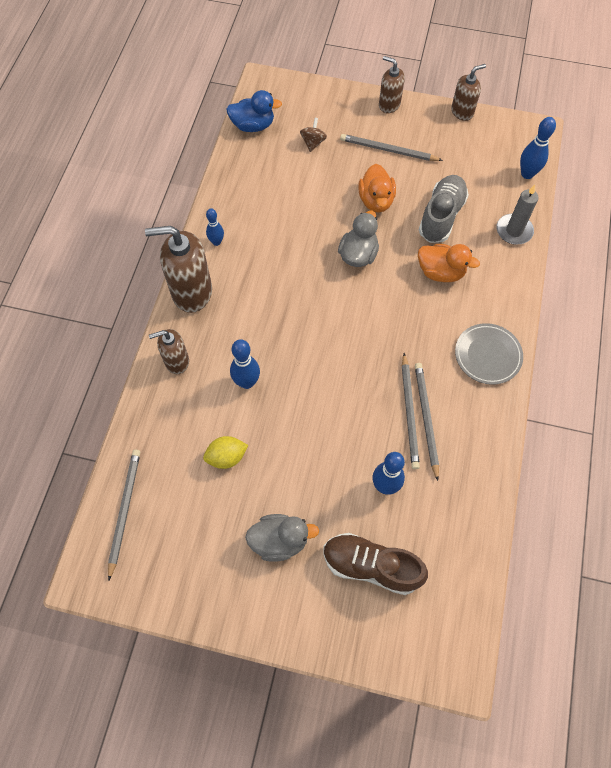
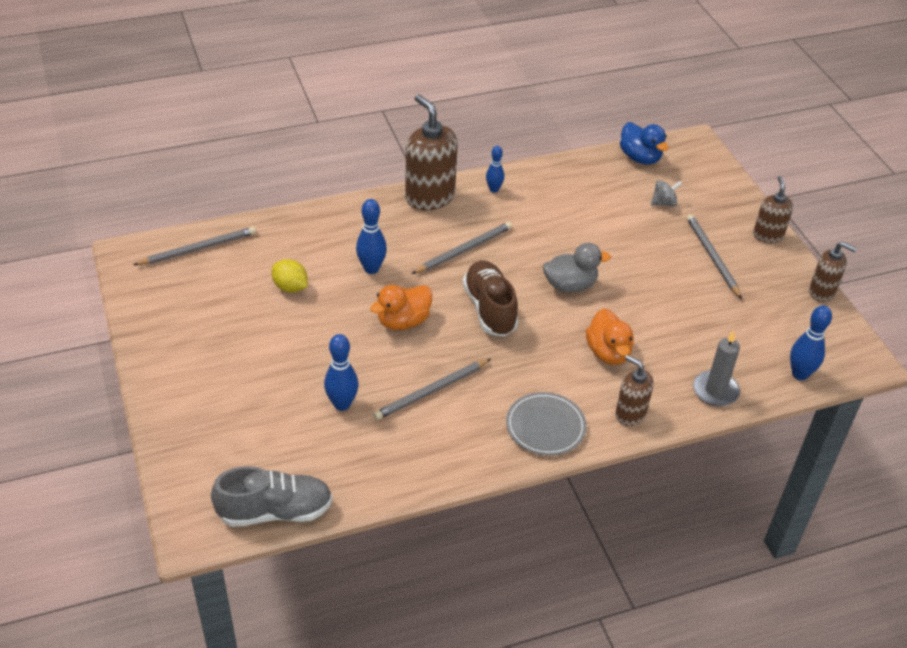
camera: 55 degrees right, 20 degrees down
brown soap dispenser [149,329,189,374] -> brown soap dispenser moved to [615,355,654,426]
grey duck [245,514,319,562] -> none
brown spinning top [300,118,327,152] -> grey spinning top [651,180,682,206]
brown shoe [324,533,428,595] -> brown shoe moved to [463,261,519,337]
orange duck [358,164,396,213] -> orange duck moved to [370,285,432,330]
grey pencil [415,363,439,481] -> grey pencil moved to [412,222,512,274]
grey shoe [419,175,469,243] -> grey shoe moved to [211,466,333,527]

